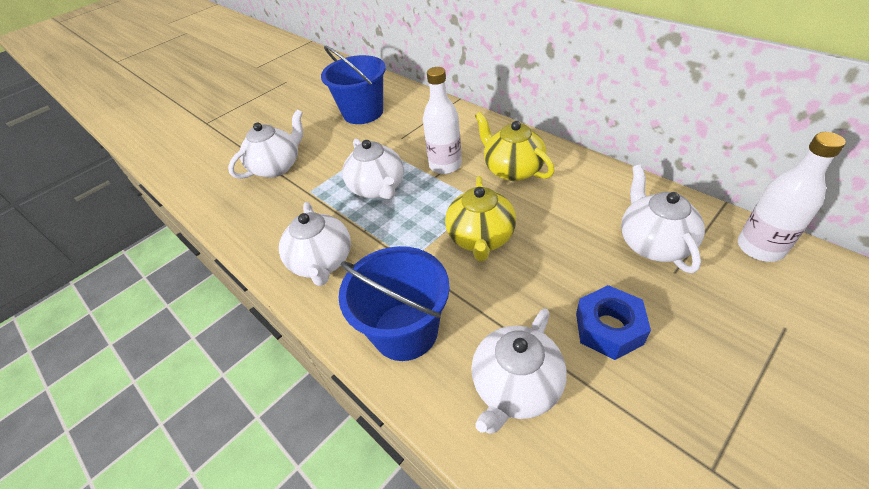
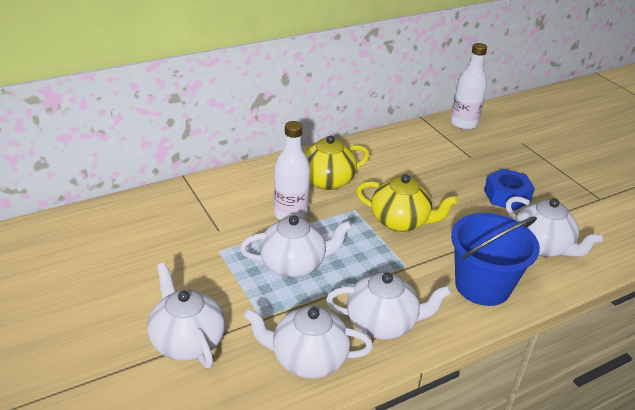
camera: 80 degrees left, 10 degrees down
blue bucket [321,46,386,124] -> none
white teapot [621,165,705,273] -> white teapot moved to [244,306,373,378]

